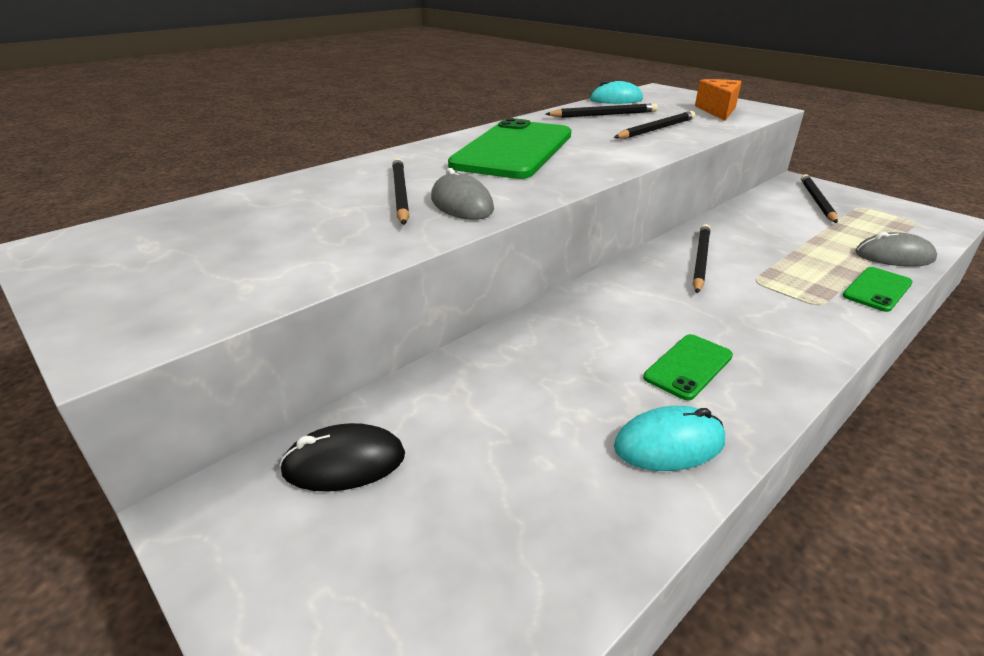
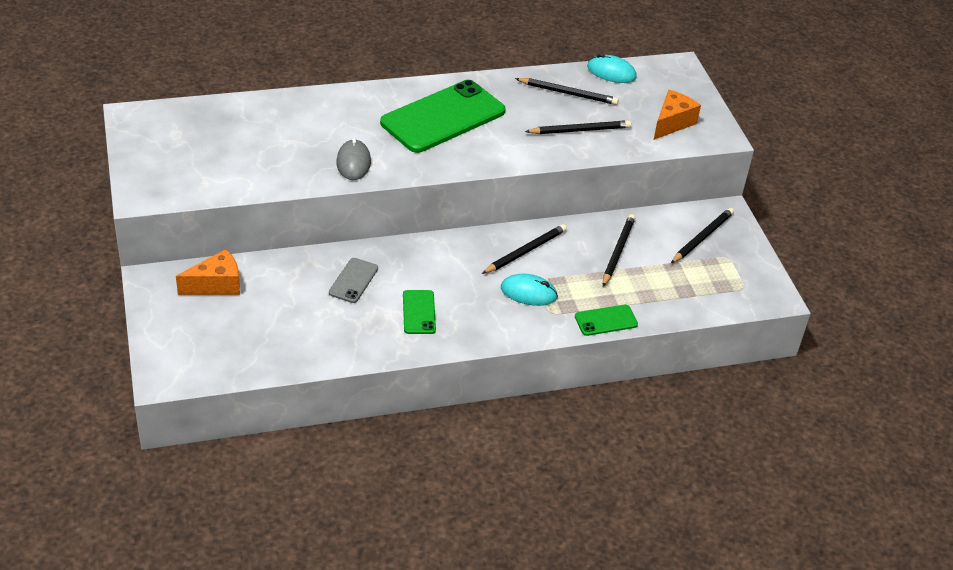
camera: 25 degrees right, 10 degrees up
black mouse [279,423,405,492] -> orange cheese [176,249,240,295]
black pencil [392,158,409,225] -> black pencil moved to [603,214,636,287]
turquoise mouse [614,406,725,471] -> turquoise mouse moved to [501,274,558,306]
green phone [643,334,733,400] -> green phone turned 75 degrees counterclockwise [403,290,436,334]
grey mouse [856,232,937,267] -> none
none -> grey phone [329,258,378,303]

